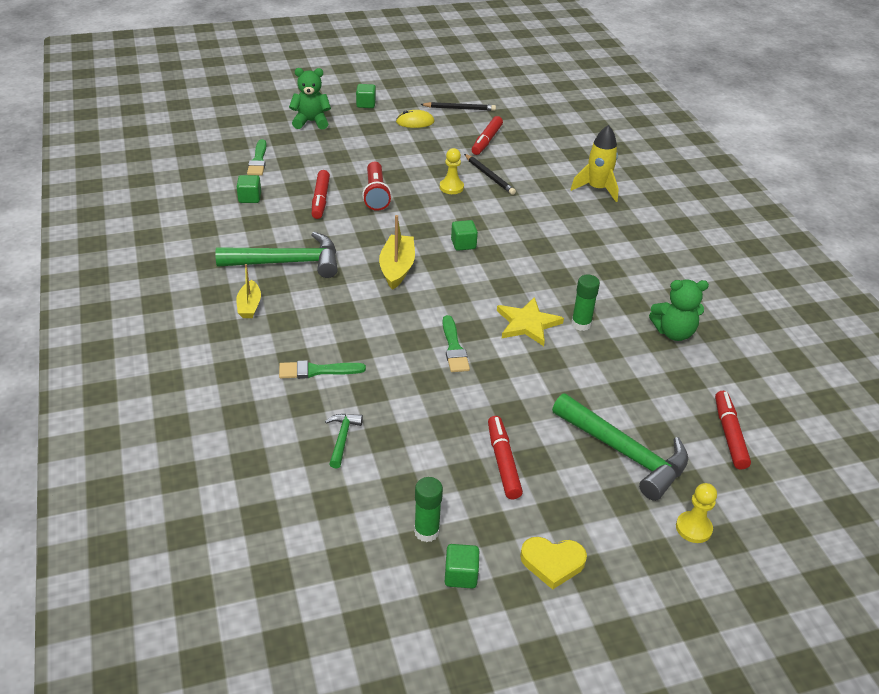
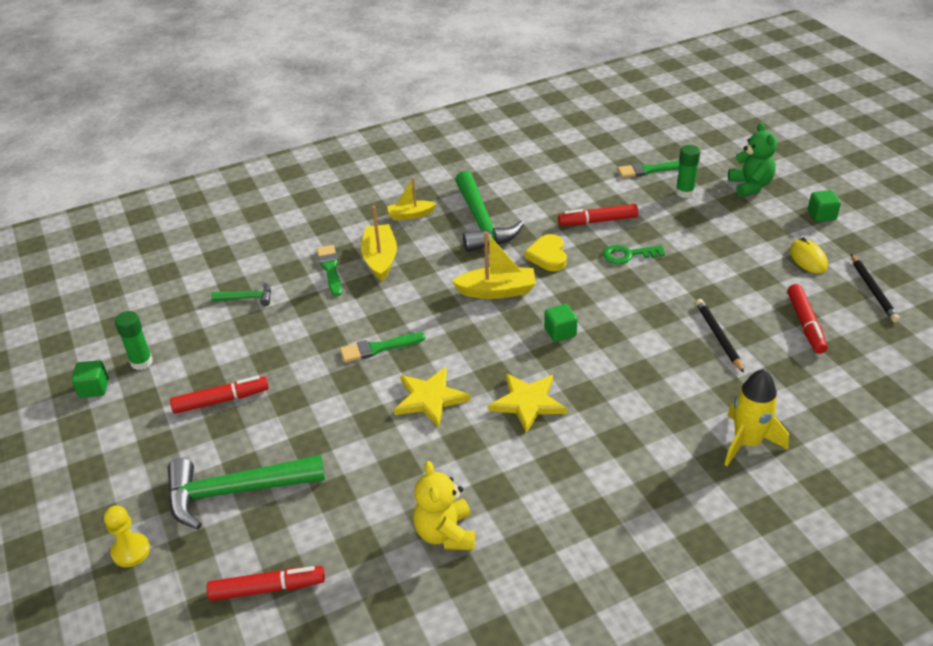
camera: 85 degrees right, 0 degrees up
green cube [237,175,261,203] -> none
red flashlight [362,162,392,211] -> green key [603,245,665,264]
yellow pawn [440,148,464,194] -> none
black pencil [464,154,516,195] -> black pencil turned 120 degrees clockwise [696,299,744,373]
red marker [472,116,503,155] -> red marker turned 105 degrees counterclockwise [787,284,828,354]
yellow heart [520,537,587,590] -> yellow heart moved to [525,234,567,271]
green hammer [552,394,688,501] -> green hammer turned 45 degrees clockwise [167,455,325,530]
green glue stick [571,275,600,331] -> green glue stick moved to [676,145,700,198]
green teddy bear [649,279,709,341] -> yellow teddy bear [413,461,475,550]
none -> yellow boat [361,206,397,281]
none -> yellow star [488,373,567,433]

